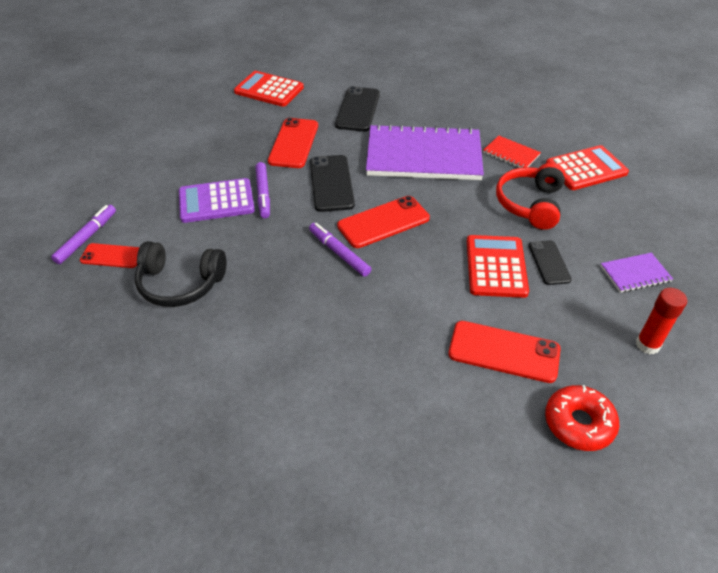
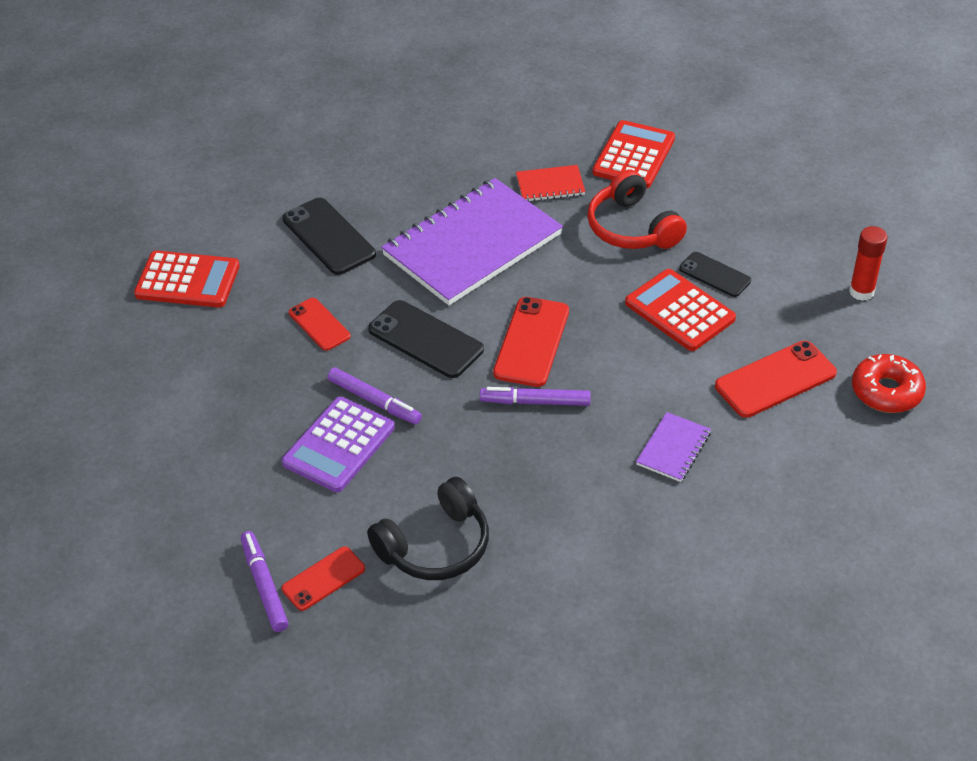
camera: 45 degrees left, 0 degrees up
red calculator [234,71,304,107] -> red calculator turned 150 degrees counterclockwise [134,250,240,308]
red phone [268,118,318,168] -> red phone [289,298,351,351], size x0.62
purple notebook [601,253,673,293] -> purple notebook moved to [636,412,711,482]

